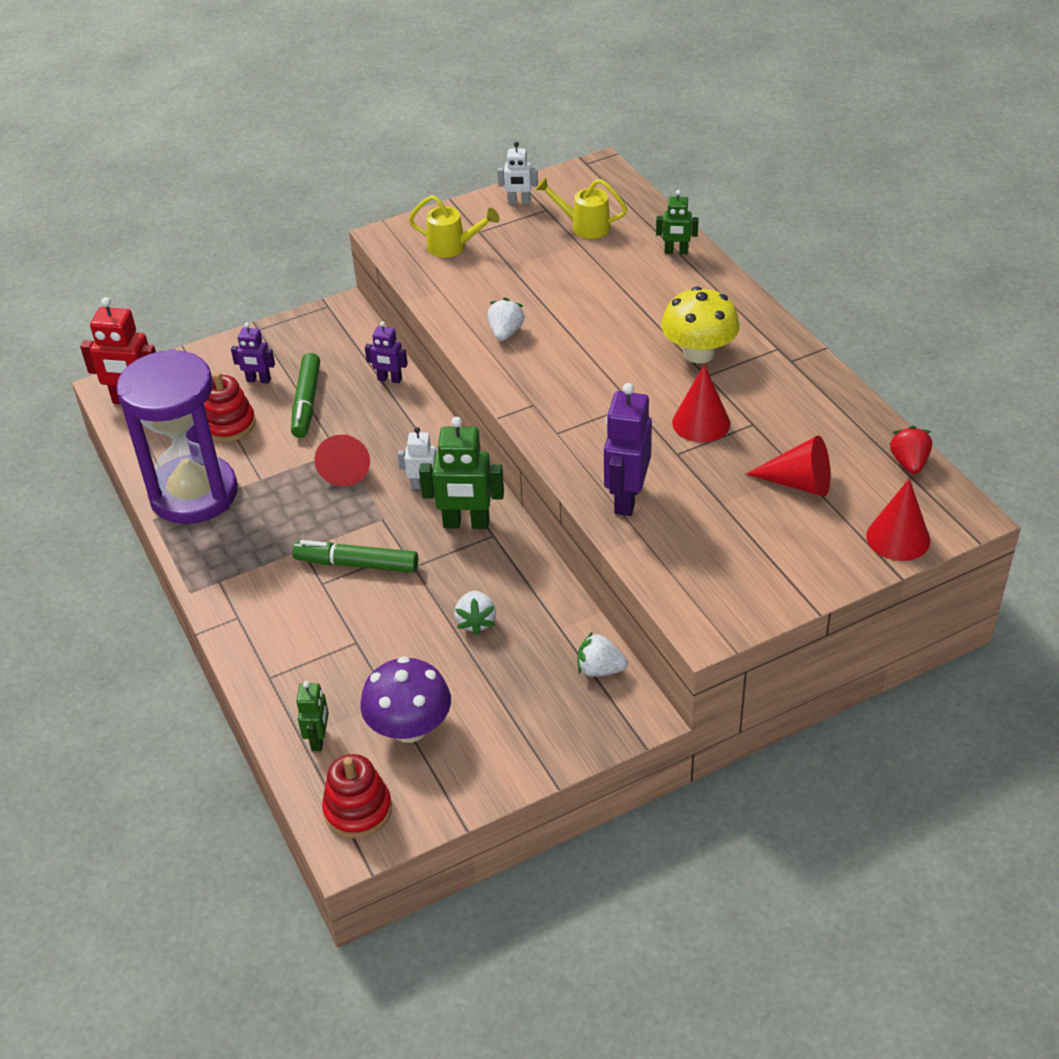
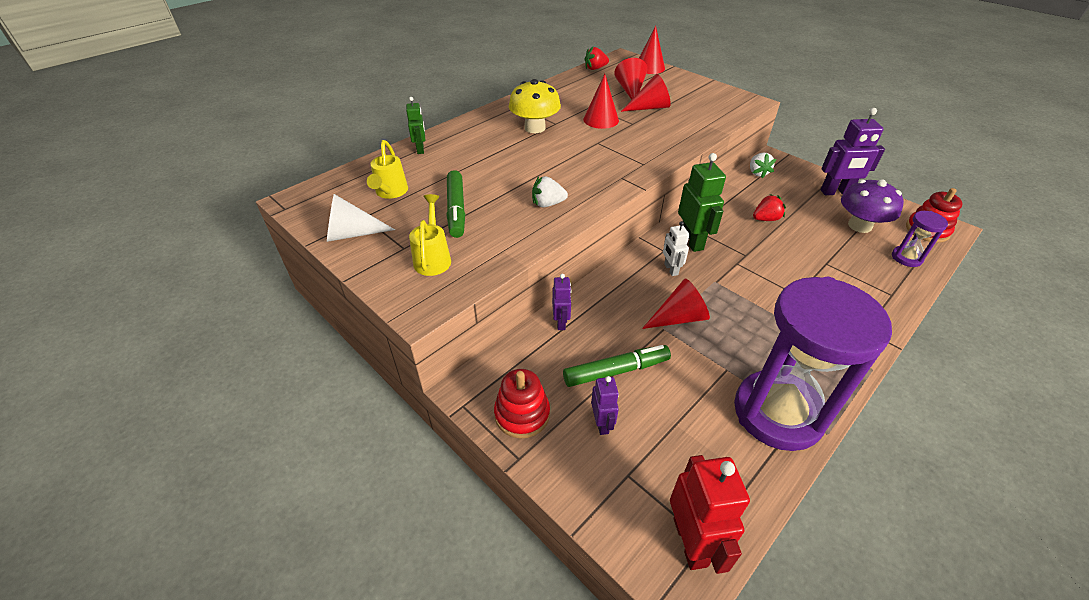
camera: 110 degrees left, 0 degrees up
red stacking toy [205,372,256,442] -> red stacking toy moved to [494,369,550,439]
green marker [292,540,418,573] -> green marker moved to [447,170,465,238]
green robot [296,681,329,751] -> purple hourglass [892,211,948,267]
white strawberry [454,591,496,635] -> red strawberry [753,194,786,221]
white robot [497,142,538,204] -> white cone [327,194,395,242]
purple robot [604,383,652,516] -> purple robot moved to [821,108,885,195]
none -> red cone [621,74,671,112]

